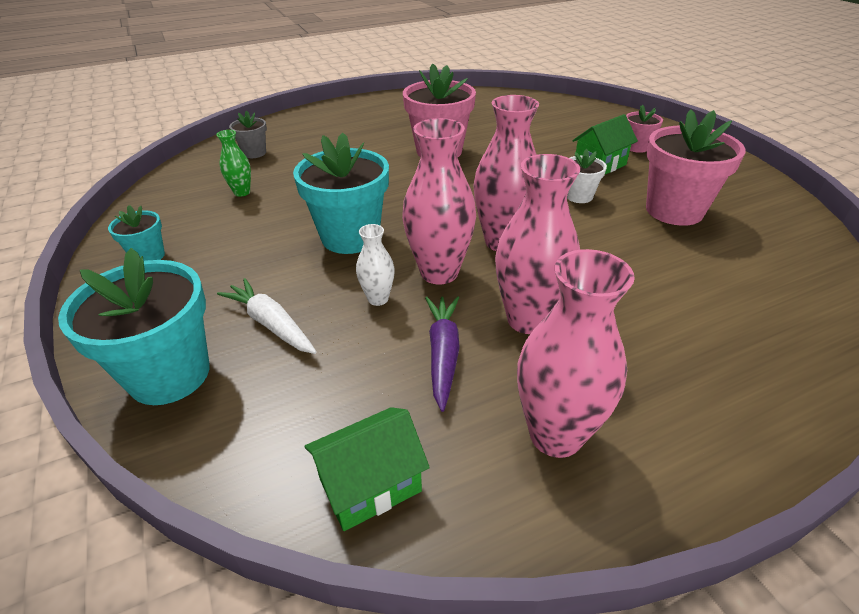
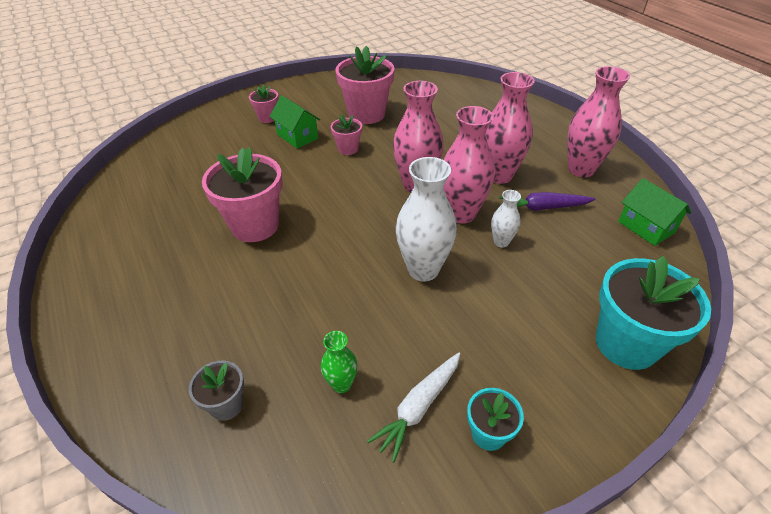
camera: 95 degrees left, 5 degrees up
white carrot [217,278,317,354] -> white carrot moved to [367,353,460,462]
turquoise flower pot [293,133,389,254] -> white vase [396,157,457,281]
white flower pot [567,149,607,203] -> pink flower pot [331,114,362,155]

